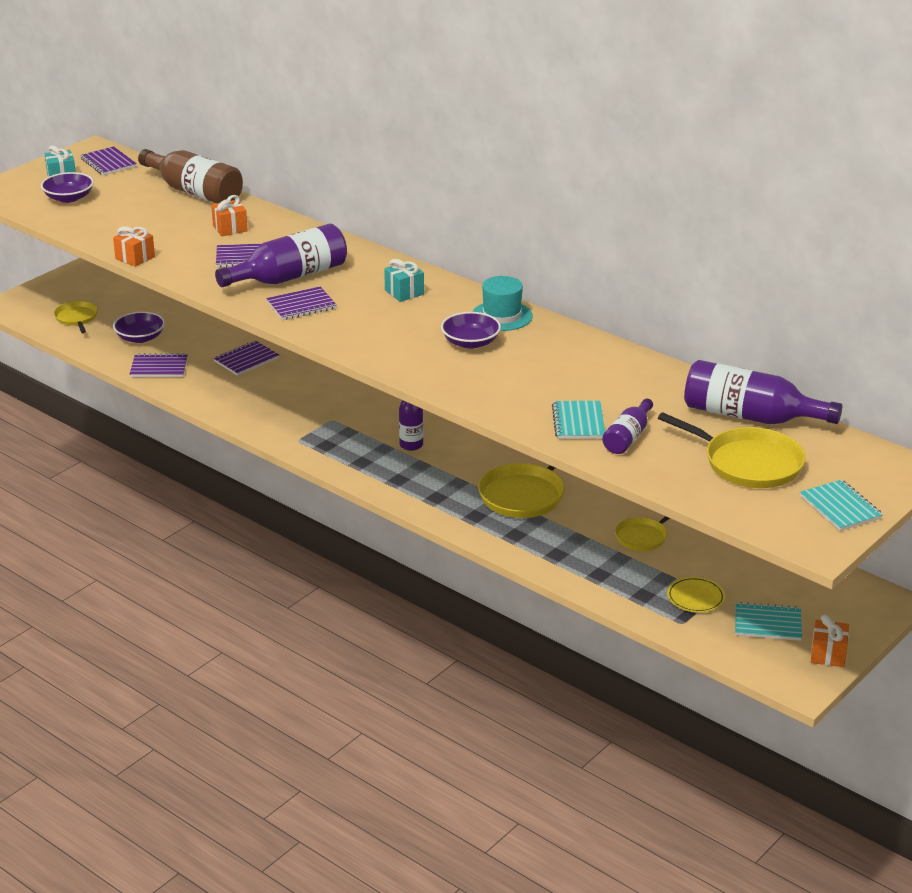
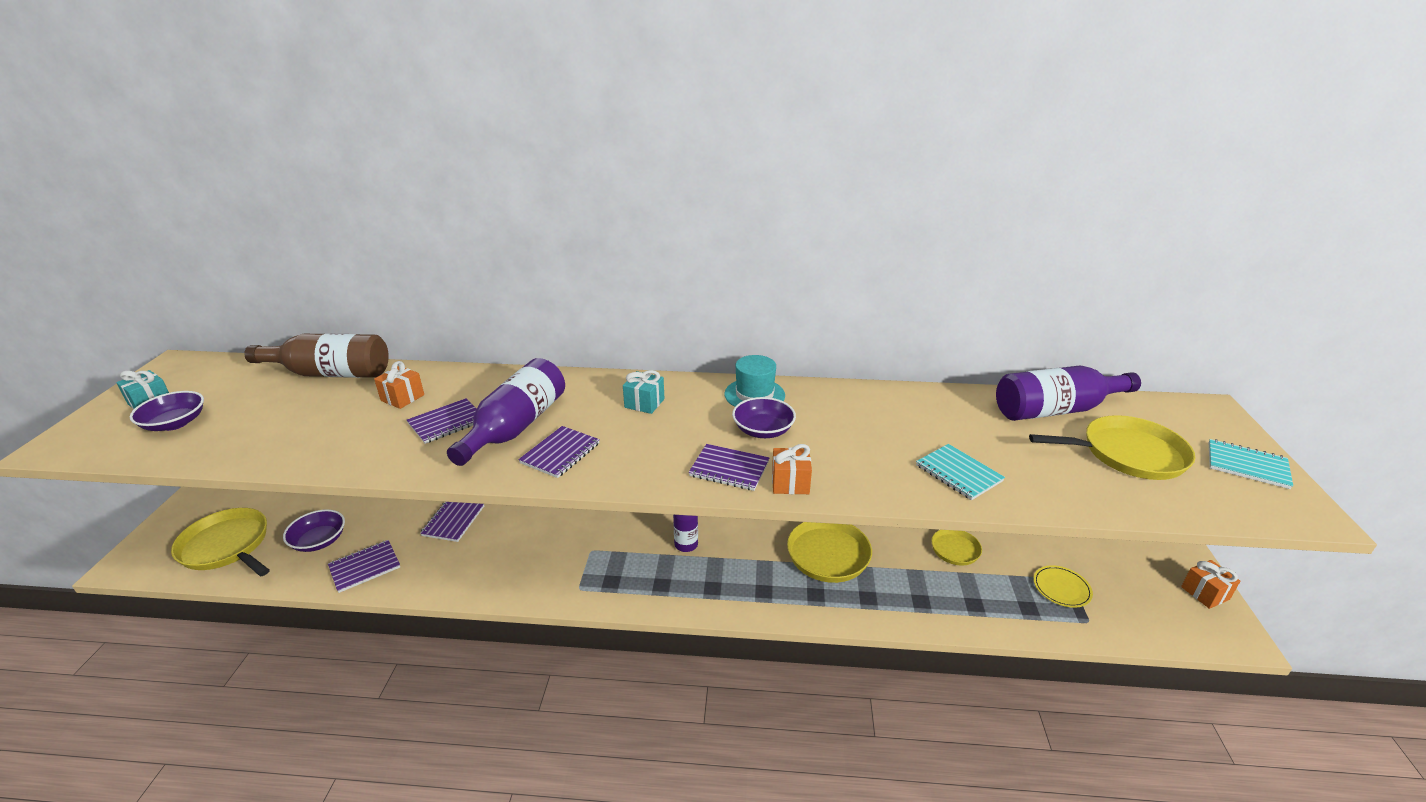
camera: 35 degrees left, 0 degrees up
yellow pan [54,301,98,333] -> yellow pan [171,508,270,576], size x1.70
purple notebook [80,146,137,175] -> purple notebook moved to [689,444,769,491]
orange gift [113,226,155,267] -> orange gift moved to [772,444,812,494]
purple bottle [602,399,653,454] -> none
turquoise notebook [735,602,802,641] -> none

